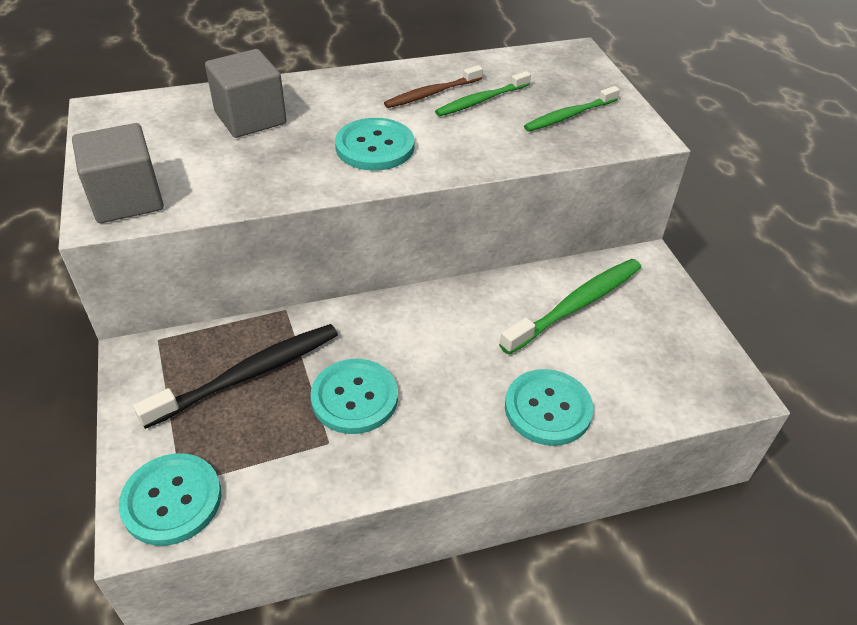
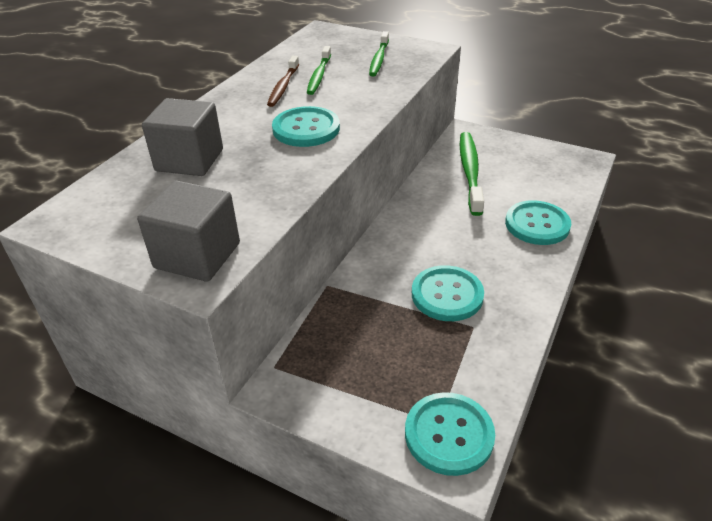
camera: 45 degrees left, 5 degrees down
black toothbrush [133,324,338,429] -> none

